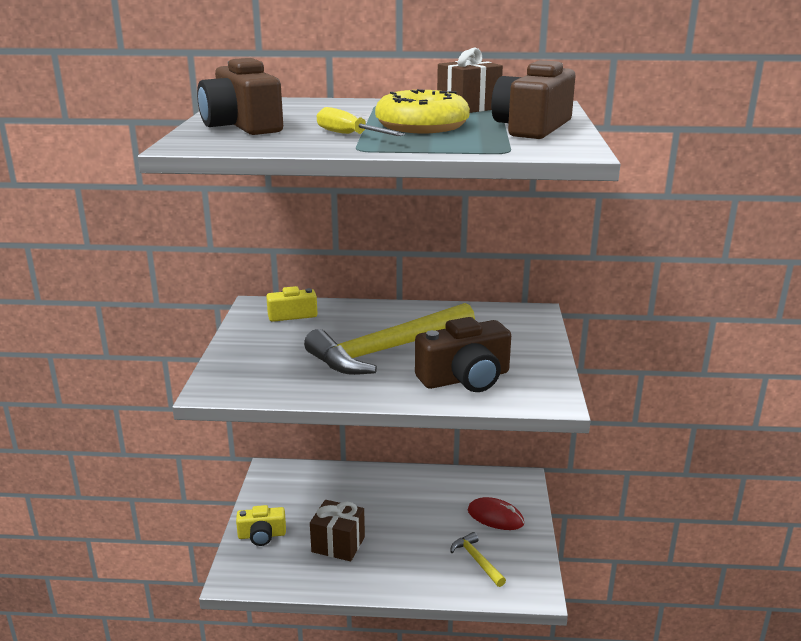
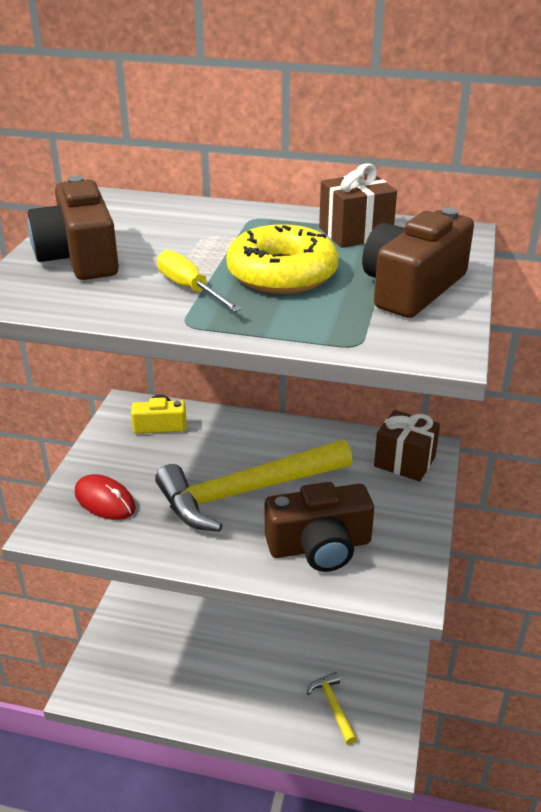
camera: 10 degrees right, 10 degrees up
yellow camera [236,505,286,546] -> none
brown gift [310,500,365,561] -> brown gift moved to [374,410,440,482]
red mouse [468,497,524,530] -> red mouse moved to [75,474,136,520]

